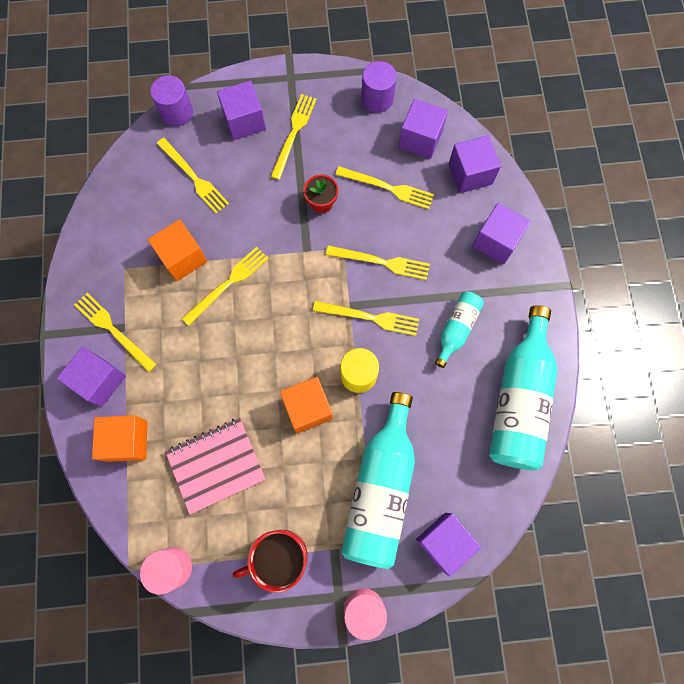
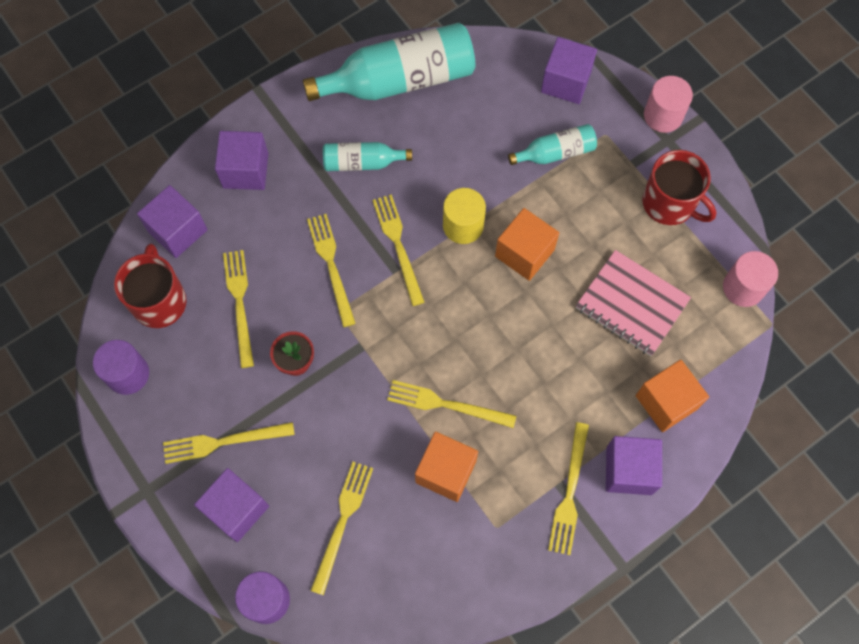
camera: 120 degrees left, 5 degrees down
turquoise bottle [341,392,415,569] -> turquoise bottle [508,124,597,165], size x0.51
purple cube [399,99,448,159] -> red mug [114,244,187,328]

